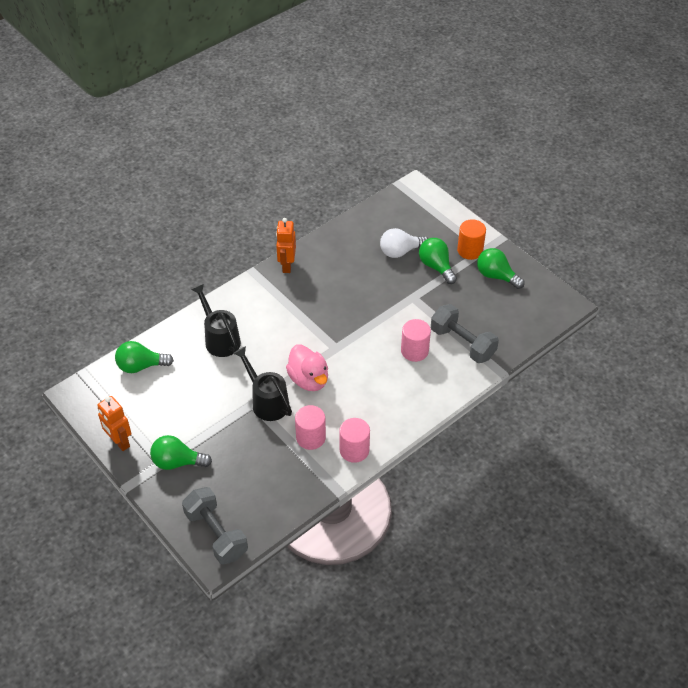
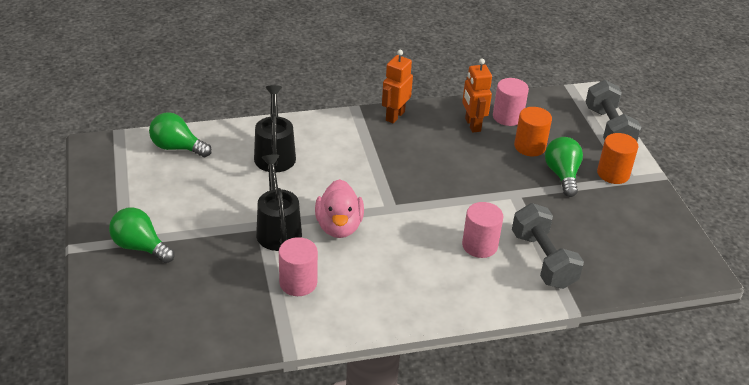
camera: 25 degrees right, 10 degrees down
orange robot [97,396,131,451] -> orange robot moved to [462,58,492,133]
grey dumbbell [182,487,248,564] -> grey dumbbell moved to [585,80,641,142]
pink cylinder [339,418,370,463] -> pink cylinder moved to [493,78,529,126]
white light bulb [380,228,428,258] -> orange cylinder [514,107,552,156]
green light bulb [477,248,524,289] -> none

